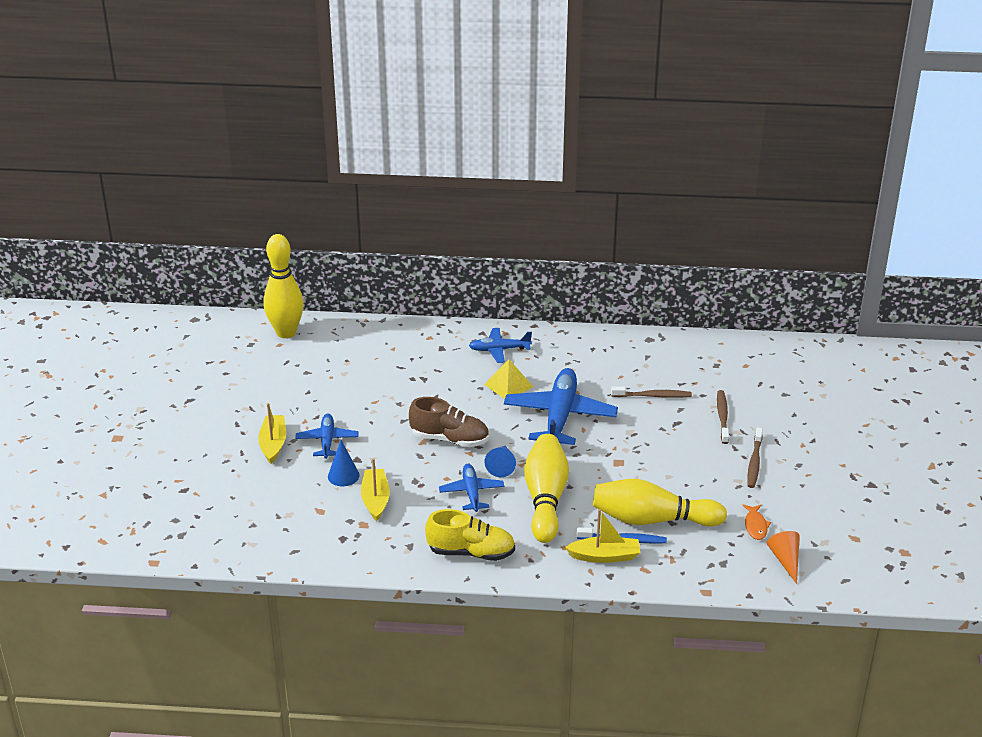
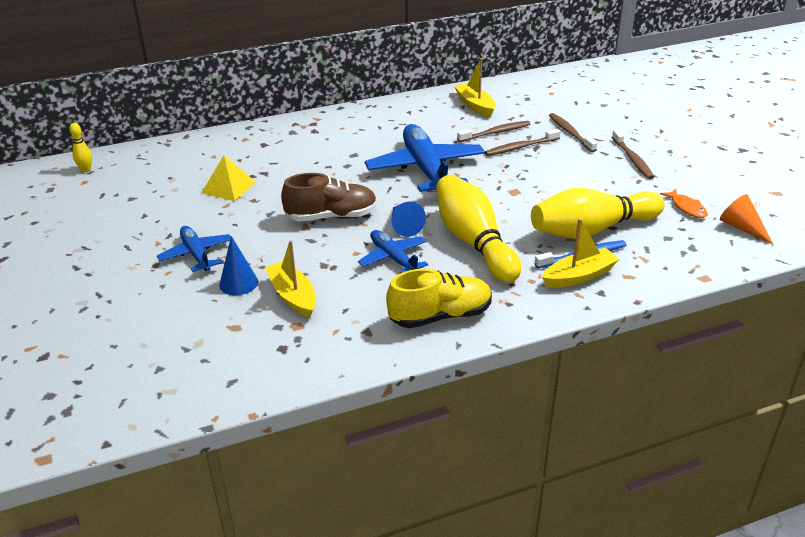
camera: 25 degrees left, 0 degrees up
yellow boat [258,403,286,464] -> yellow boat moved to [454,58,496,117]
yellow bowling pin [264,234,304,338] -> yellow bowling pin [69,123,92,172], size x0.40
blue plane [469,328,532,363] -> none
yellow pyramid [484,359,533,399] -> yellow pyramid moved to [202,155,256,201]
none -> brown toothbrush [485,129,561,156]

